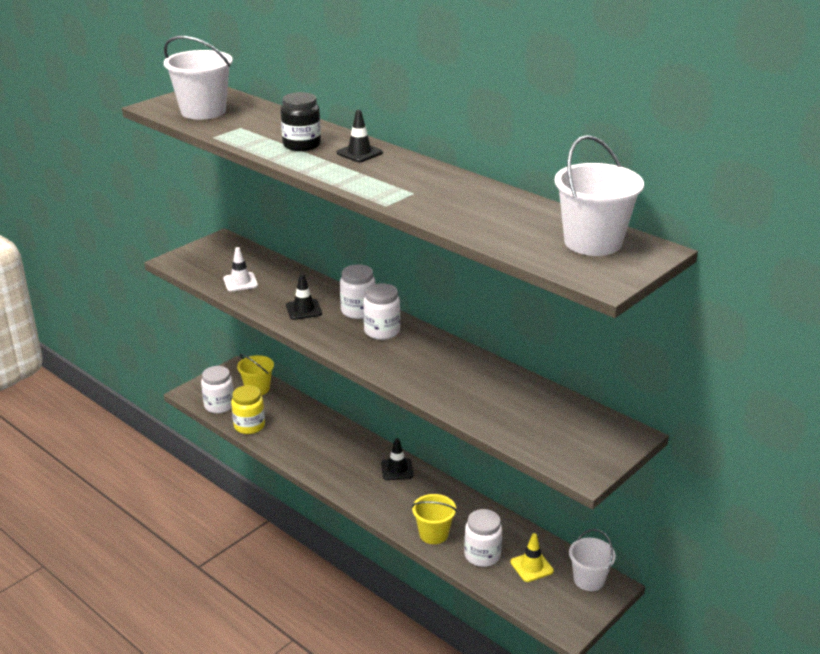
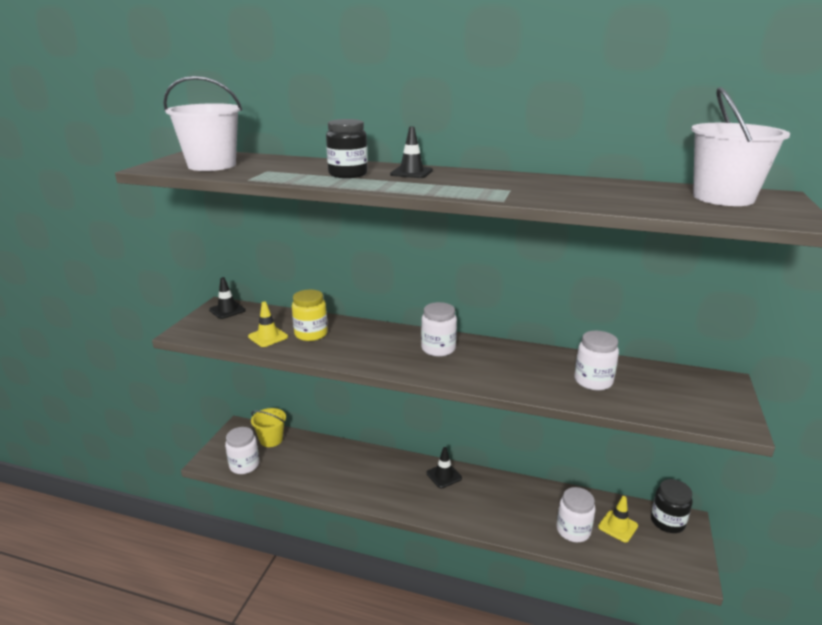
camera: 25 degrees left, 5 degrees down
white traffic cone [223,247,258,292] -> yellow traffic cone [248,301,288,347]
yellow jar [231,385,265,434] -> yellow jar moved to [292,290,328,341]
black traffic cone [286,274,322,320] -> black traffic cone moved to [209,277,246,319]
white jar [340,264,375,319] -> white jar moved to [575,331,619,390]
yellow bucket [412,494,457,544] -> none
white bucket [569,529,616,591] -> black jar [651,479,693,533]

